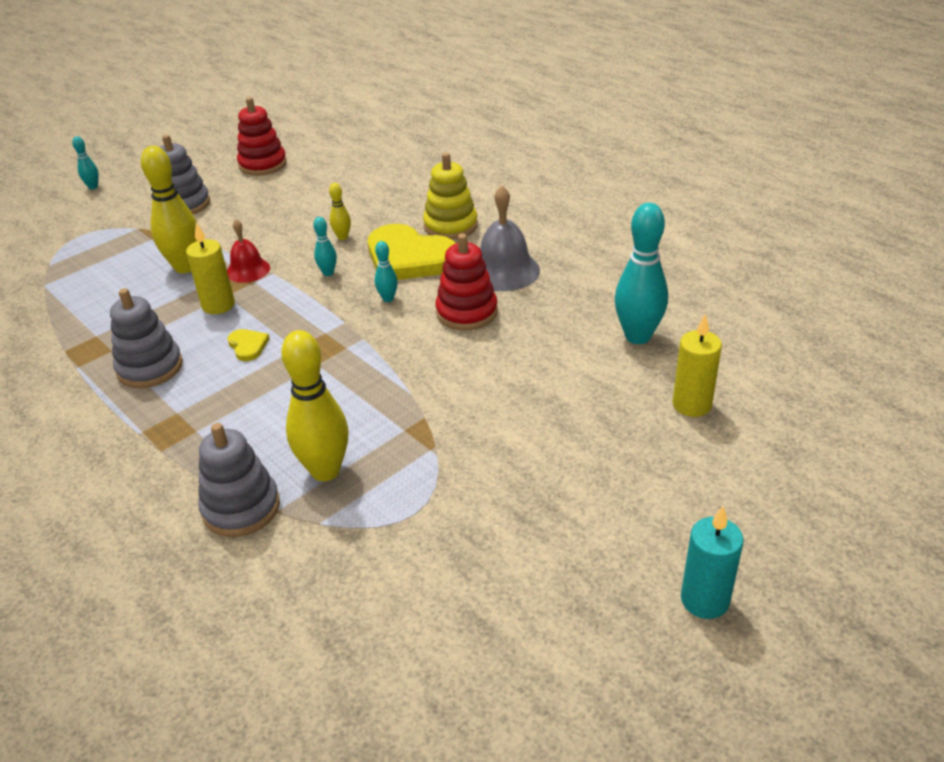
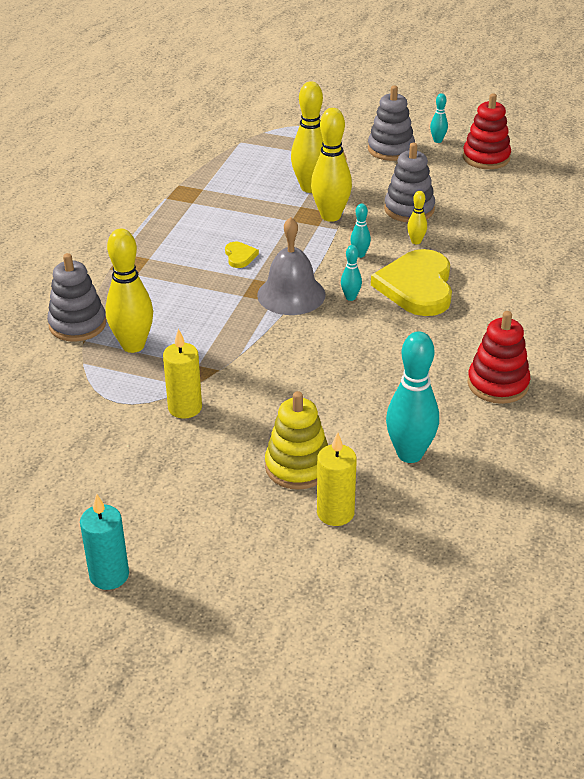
camera: 60 degrees right, 0 degrees up
turquoise bowling pin [72,137,99,189] -> turquoise bowling pin moved to [430,93,448,143]
grey stacking toy [110,288,183,388] -> grey stacking toy moved to [384,143,435,222]
yellow candle [186,223,235,314] -> yellow candle moved to [163,329,202,419]
red bell [227,219,270,283] -> yellow bowling pin [311,108,352,222]
yellow heart [228,329,270,361] -> yellow heart turned 45 degrees counterclockwise [225,242,259,268]
yellow stacking toy [423,153,478,240] -> yellow stacking toy moved to [265,391,328,490]
red stacking toy [435,234,498,331] -> red stacking toy moved to [468,311,530,404]
grey bell [480,186,540,291] -> grey bell moved to [257,217,326,315]

